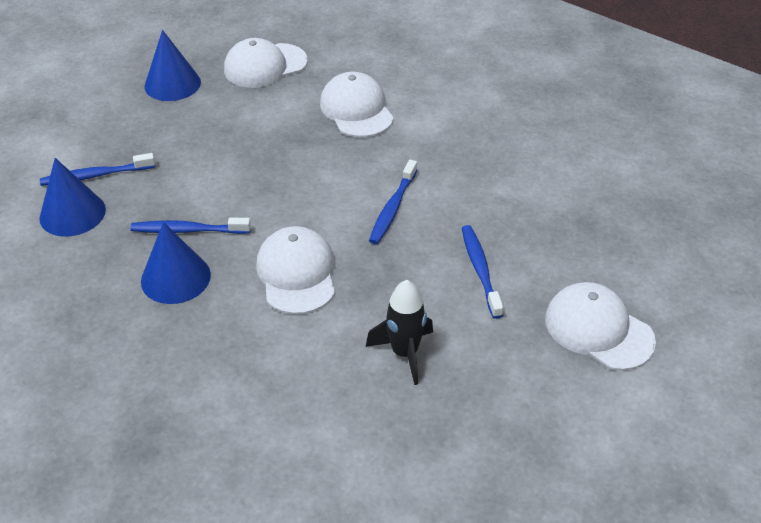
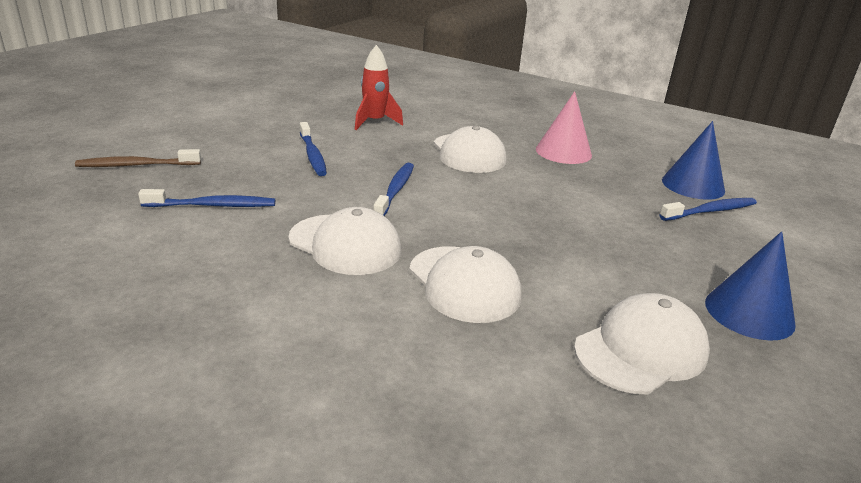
camera: 170 degrees right, 15 degrees down
blue toothbrush [130,218,251,234] -> blue toothbrush moved to [138,189,275,207]
blue cone [141,222,211,304] -> pink cone [536,91,592,164]
black rocket [366,280,433,385] -> red rocket [355,45,403,130]
white cap [545,282,656,370] -> white cap moved to [288,207,401,275]
none -> brown toothbrush [75,149,201,167]

